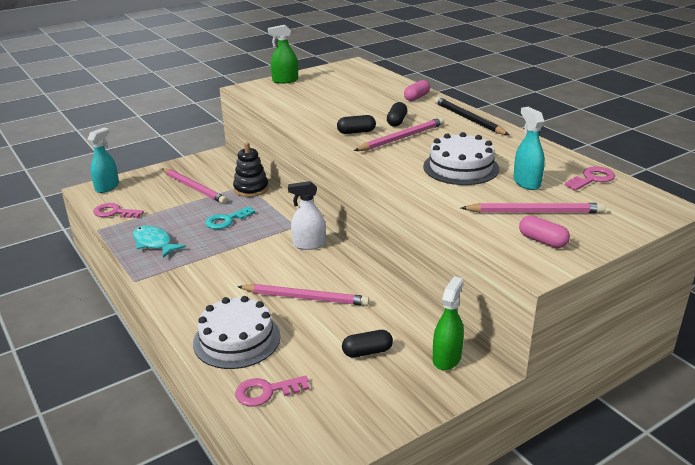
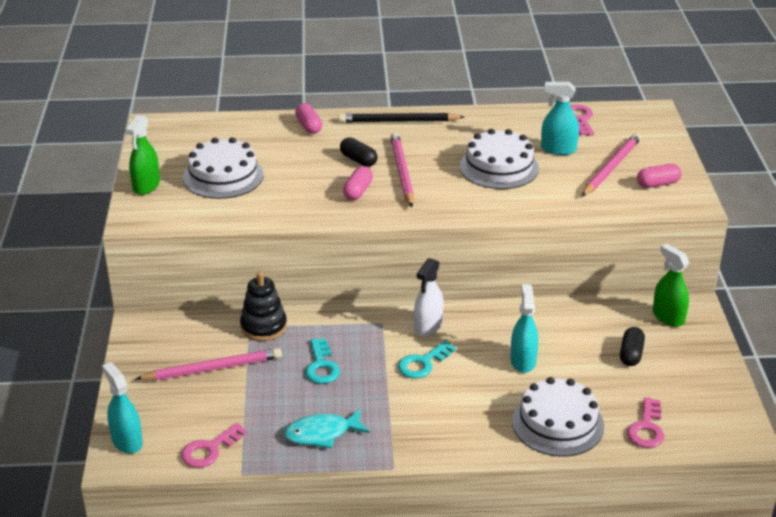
camera: 60 degrees left, 5 degrees up
pink pencil [237,284,370,306] -> turquoise spray bottle [510,284,538,373]
black capsule [337,115,376,134] -> pink capsule [343,166,373,200]
none -> white cake [183,137,263,199]
none -> turquoise key [398,340,456,379]

